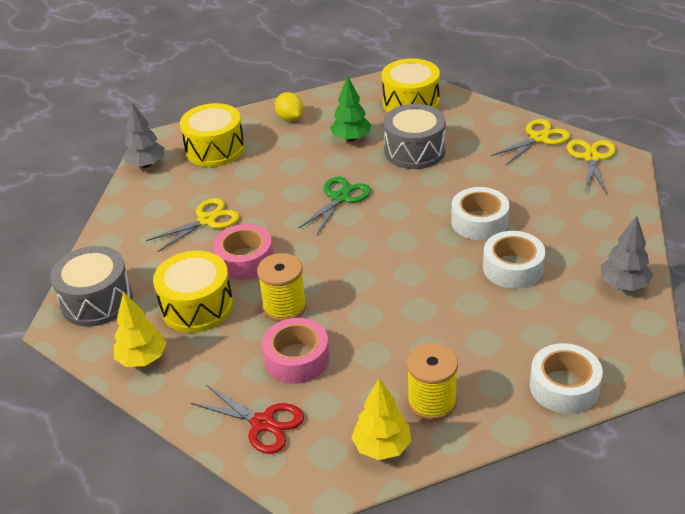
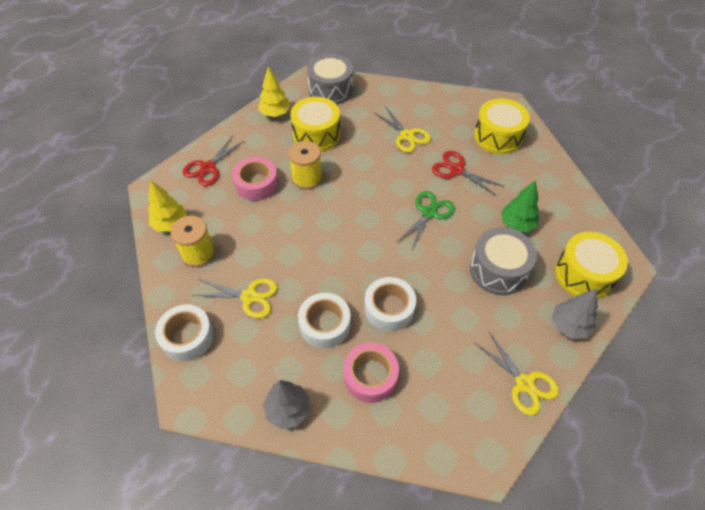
camera: 90 degrees right, 15 degrees up
grey tree [123,103,164,168] -> grey tree moved to [552,289,598,339]
pink tape [213,224,273,280] -> pink tape moved to [343,342,399,403]
yellow lemon [275,92,304,121] -> none
green scissors [298,177,371,236] -> green scissors turned 90 degrees counterclockwise [396,191,455,252]
yellow scissors [567,139,616,194] -> yellow scissors moved to [192,278,278,318]
none -> red scissors [432,151,504,196]

